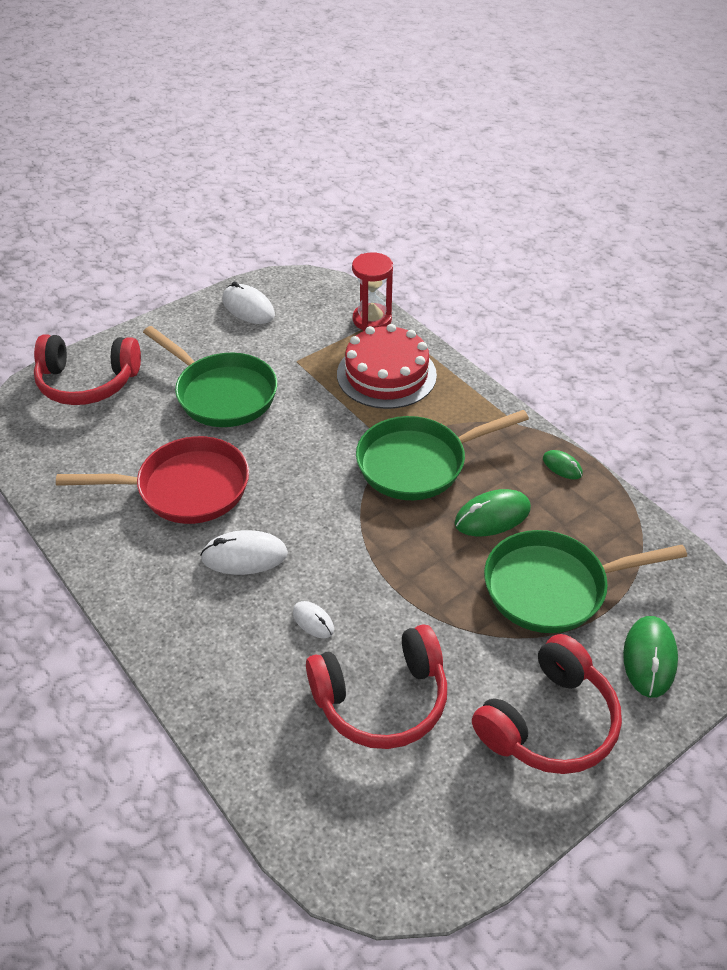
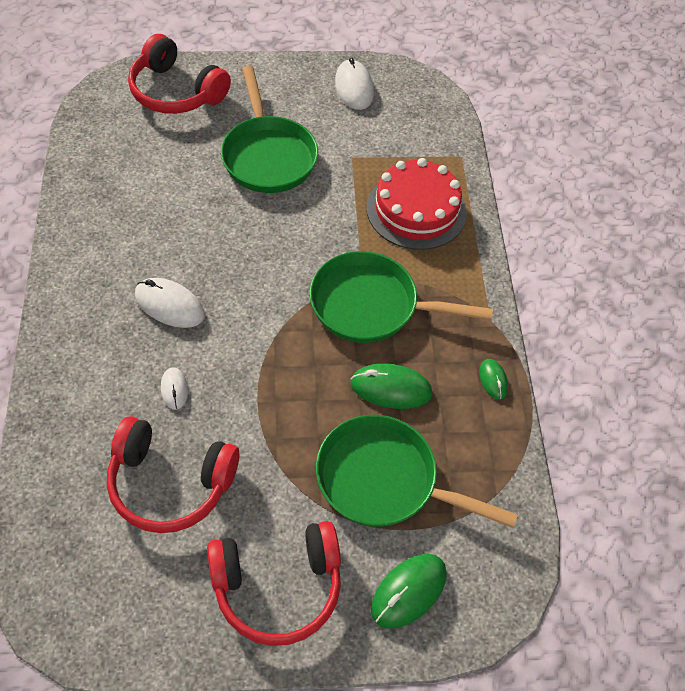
camera: 30 degrees right, 10 degrees up
red pan [56,436,249,524] -> none
red hourglass [352,252,393,331] -> none

